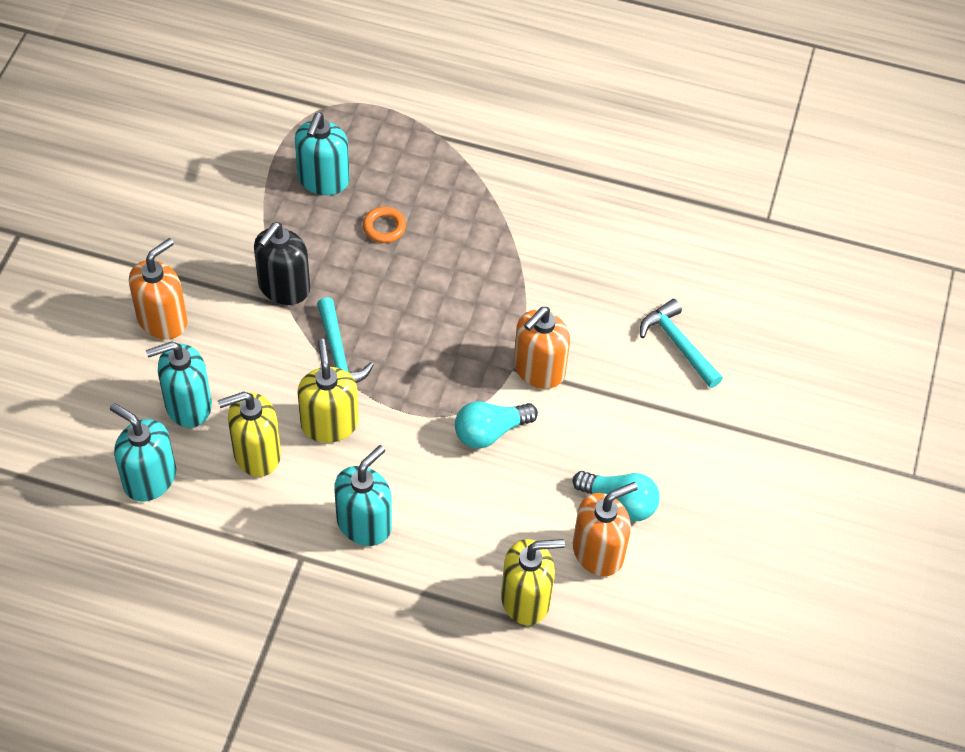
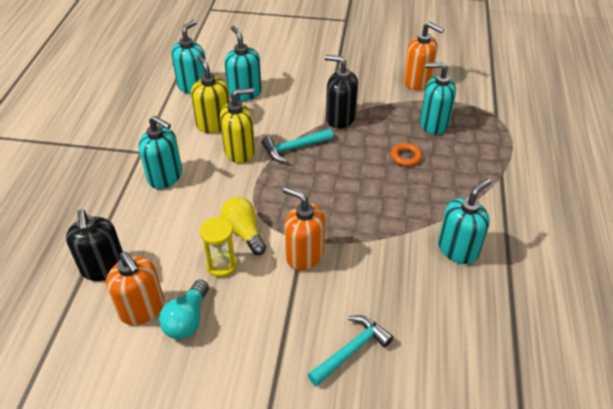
camera: 85 degrees right, 10 degrees down
orange soap dispenser [129,238,188,340] -> orange soap dispenser moved to [403,22,444,90]
turquoise light bulb [455,401,538,449] -> yellow light bulb [220,197,266,255]
yellow soap dispenser [501,539,565,625] -> black soap dispenser [66,209,123,281]
none -> yellow hourglass [200,217,237,277]
none -> turquoise soap dispenser [438,179,492,264]

